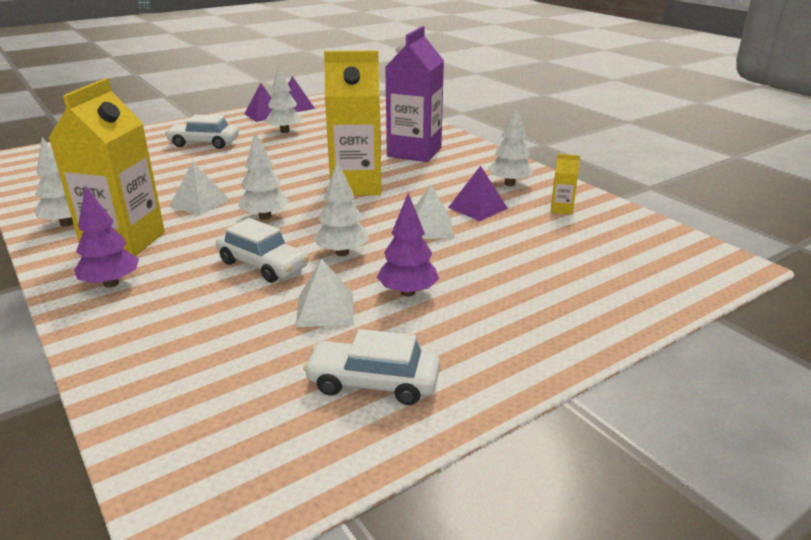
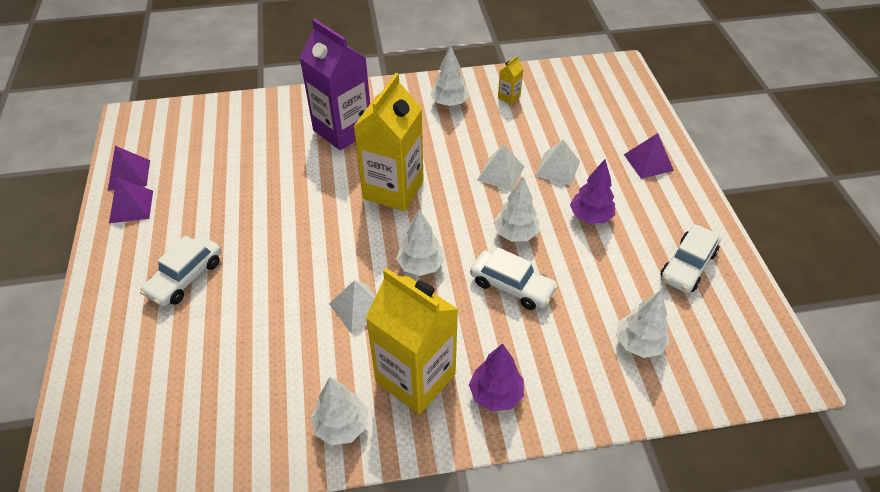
camera: 65 degrees left, 20 degrees up
white car [216,218,308,283] -> white car turned 60 degrees clockwise [470,247,558,310]
white tree [265,64,303,133] -> white tree moved to [616,290,670,358]
white pyramid [296,259,354,327] -> white pyramid moved to [535,140,580,186]
purple pyramid [448,166,508,221] -> purple pyramid moved to [624,133,674,179]

